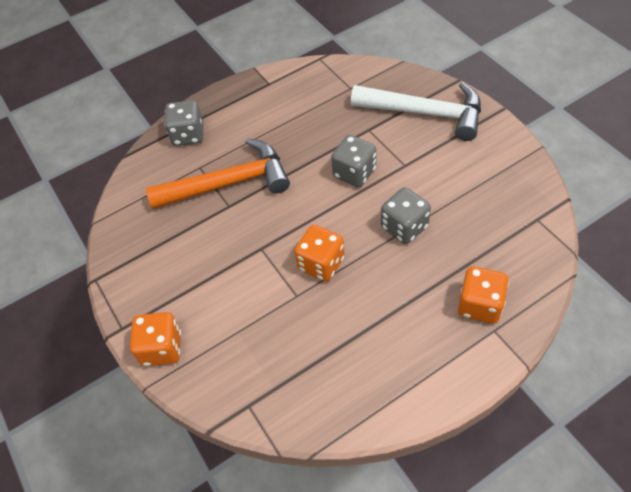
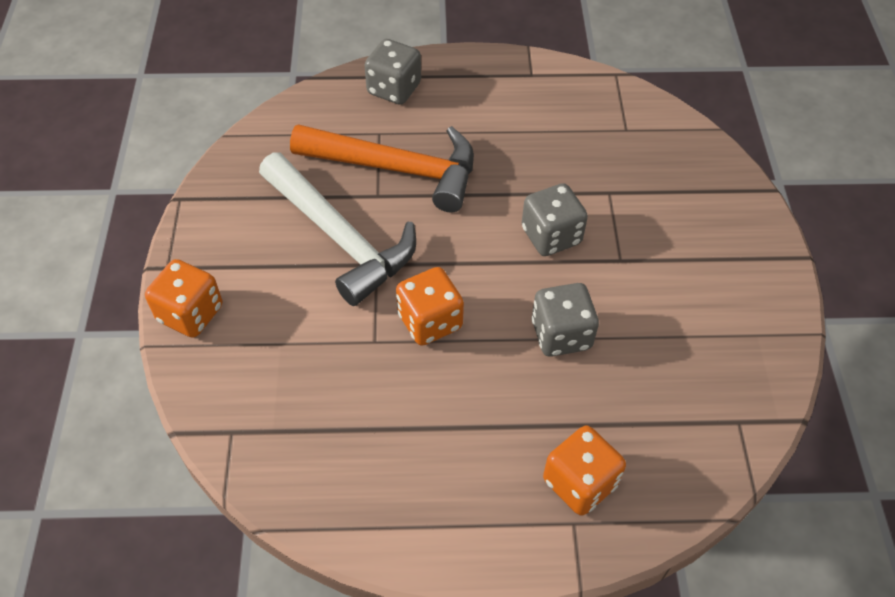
camera: 25 degrees right, 0 degrees up
white hammer [351,82,481,141] -> white hammer moved to [259,152,416,306]

